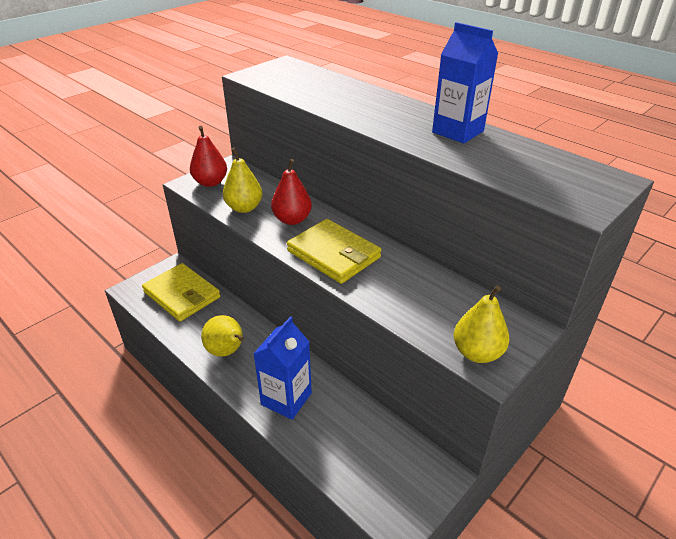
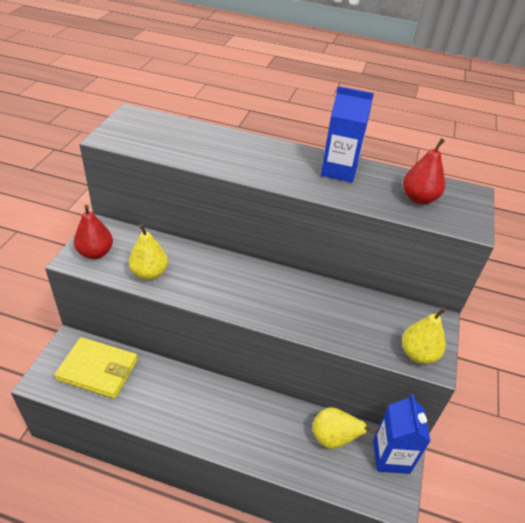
camera: 30 degrees left, 5 degrees up
yellow pear [201,315,244,357] -> yellow pear moved to [313,407,379,449]
blue carton [253,316,312,420] -> blue carton moved to [373,394,430,474]
red pear [271,159,312,225] -> red pear moved to [403,138,445,204]
yellow wallet [287,219,381,284] -> none

